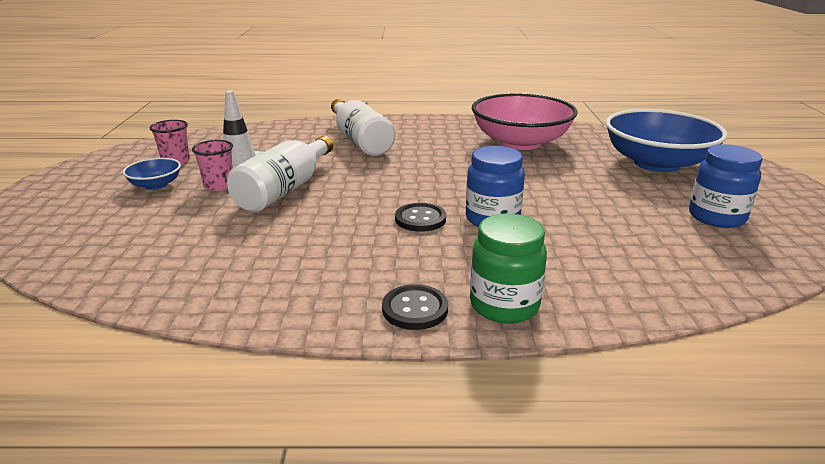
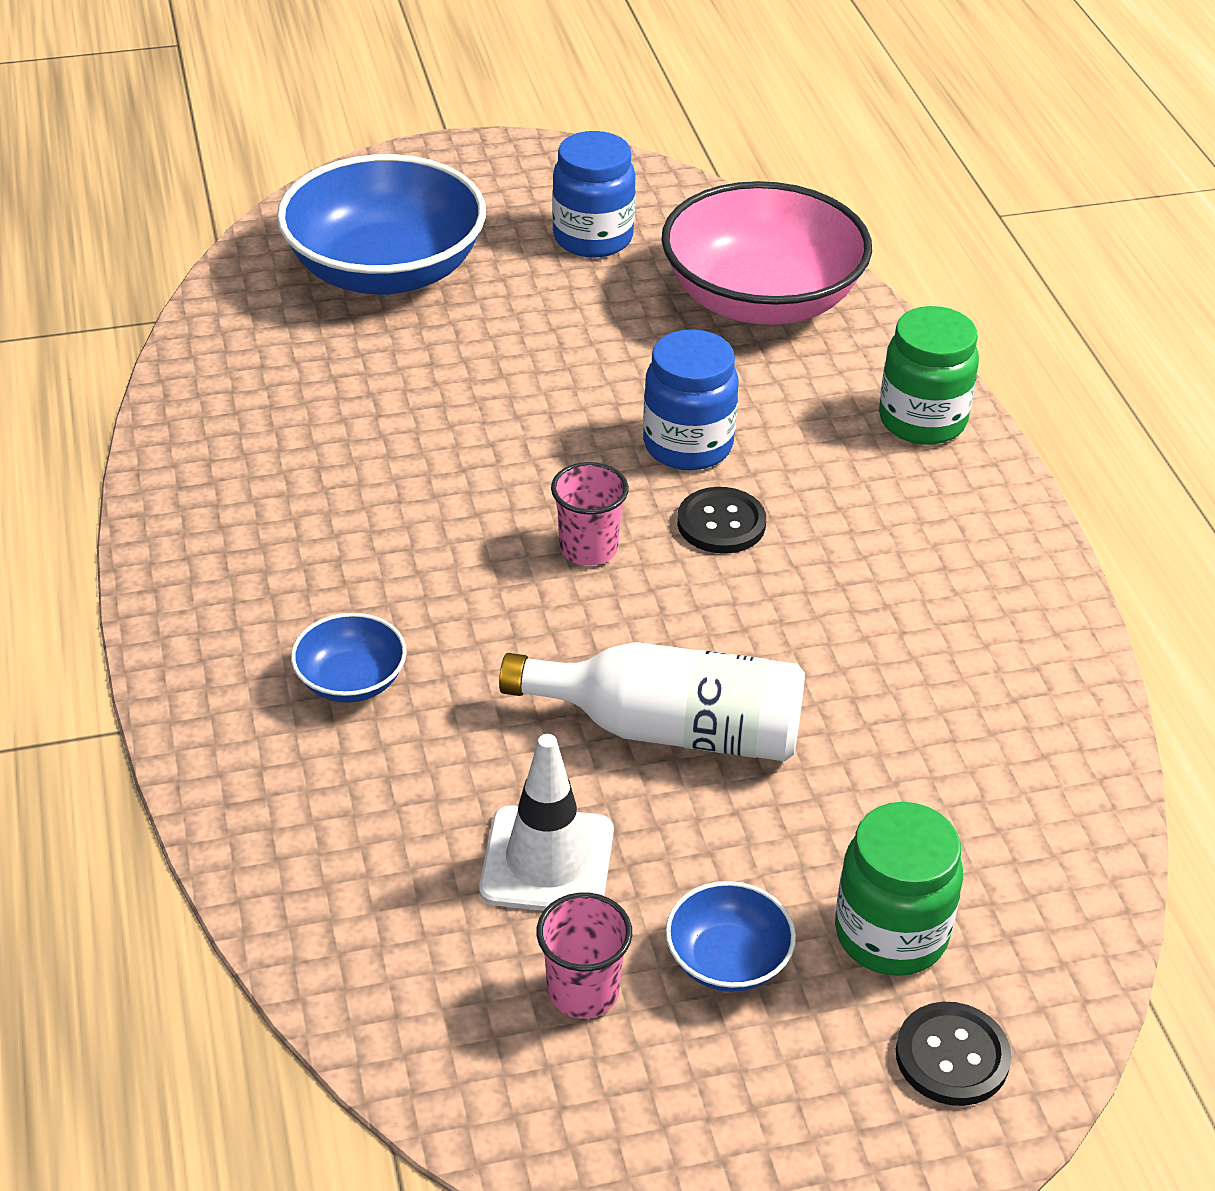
camera: 105 degrees left, 15 degrees up
pink cup [192,140,233,191] -> pink cup moved to [551,462,629,566]
white bottle [331,99,396,156] -> blue bowl [291,613,407,703]
black button [382,284,448,330] -> black button moved to [896,1002,1011,1106]
pink bowl [472,93,578,150] -> pink bowl moved to [661,181,872,325]
none -> green jar [835,802,963,976]

